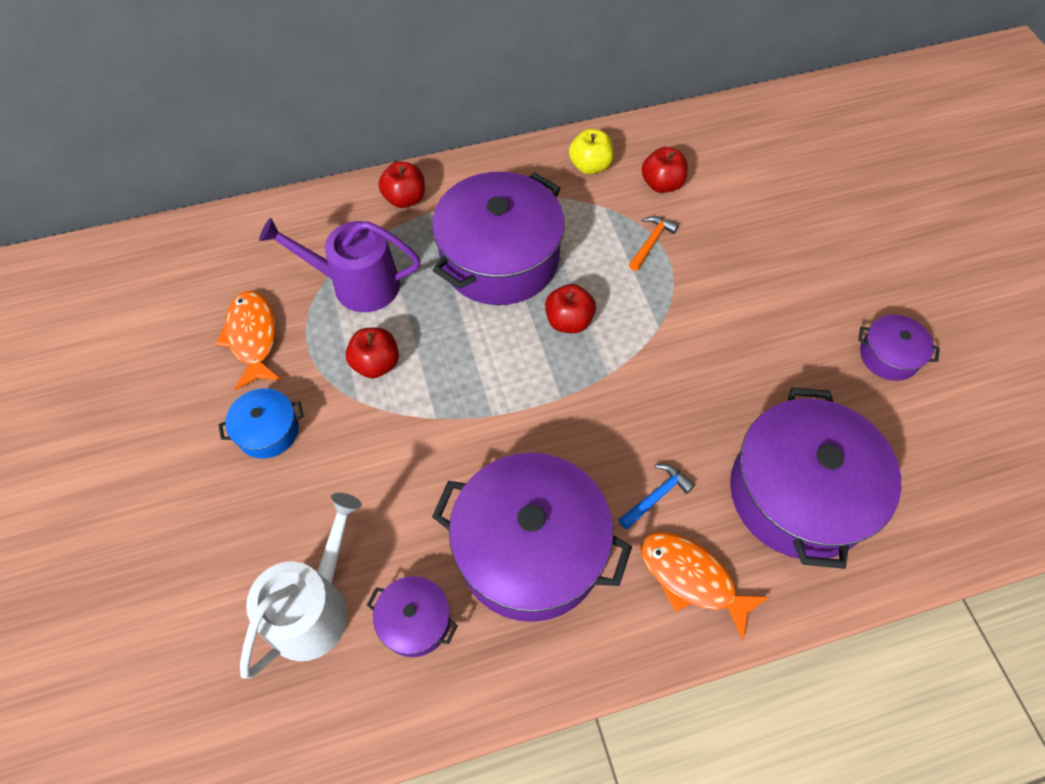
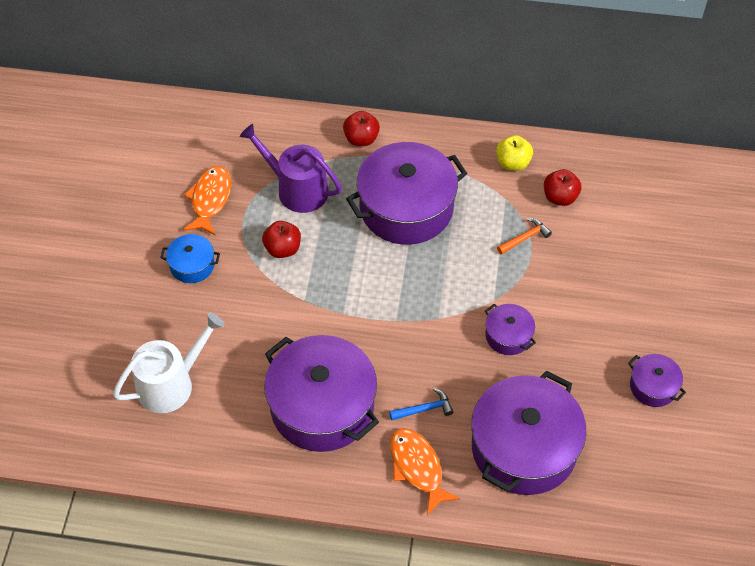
camera: 25 degrees right, 5 degrees down
purple pot [367,576,458,657] -> purple pot moved to [485,304,536,355]
red apple [545,284,596,333] -> none

